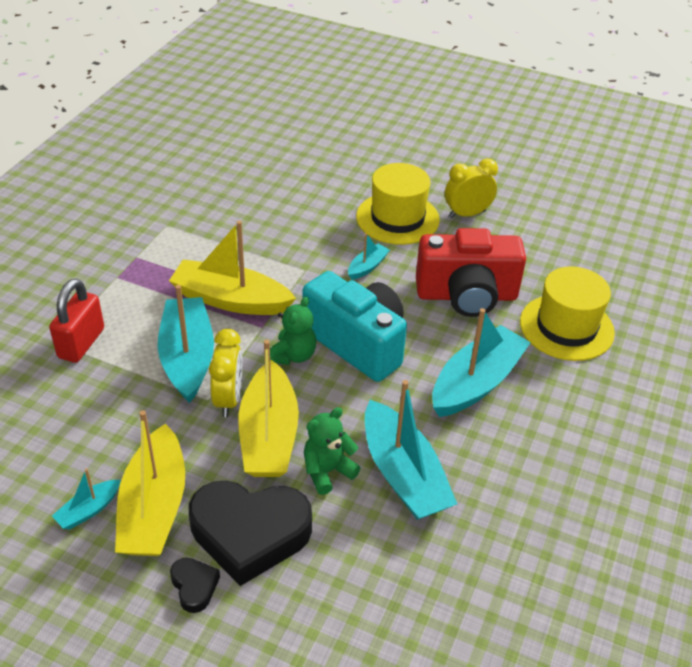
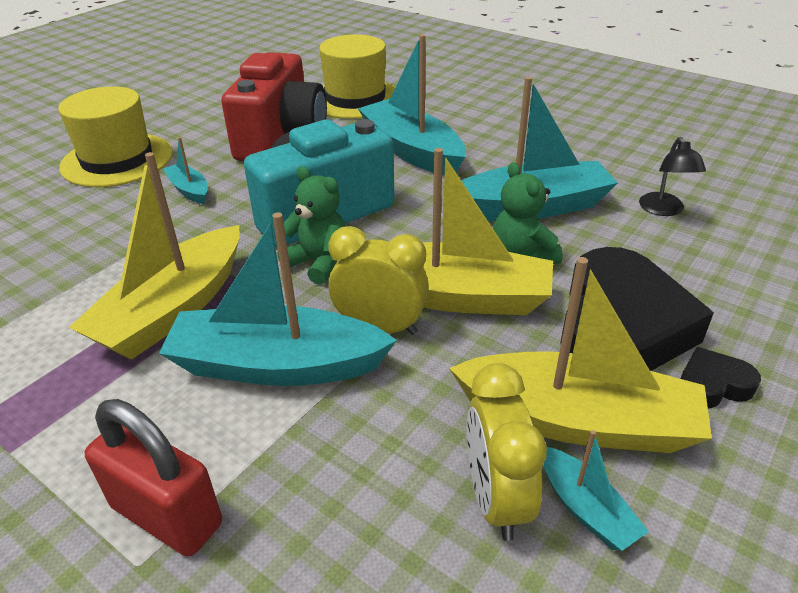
camera: 75 degrees left, 5 degrees down
yellow clock [445,159,498,218] -> yellow clock moved to [467,363,547,541]
none -> black lamp [639,137,706,216]

